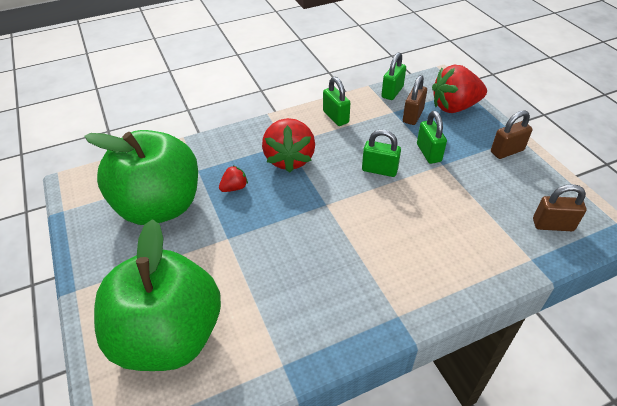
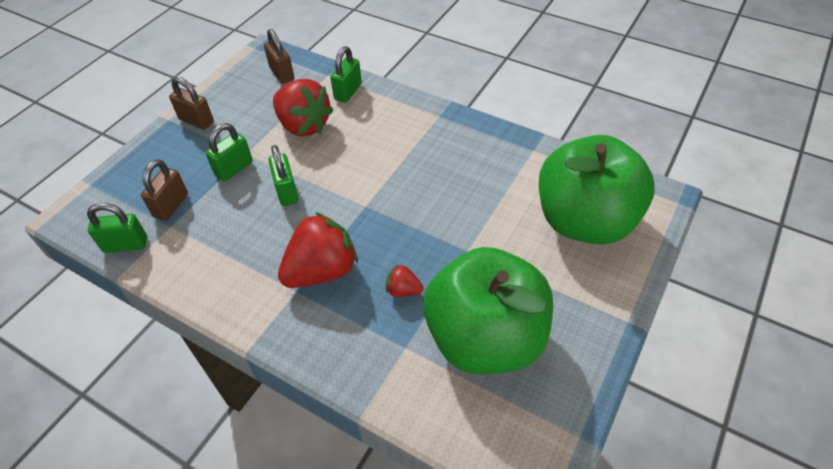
camera: 125 degrees left, 5 degrees up
green padlock [323,77,350,126] -> green padlock moved to [330,46,362,103]
brown padlock [403,75,427,125] -> brown padlock turned 60 degrees counterclockwise [141,159,188,221]
red strawberry [432,65,487,113] -> red strawberry moved to [273,79,333,137]

